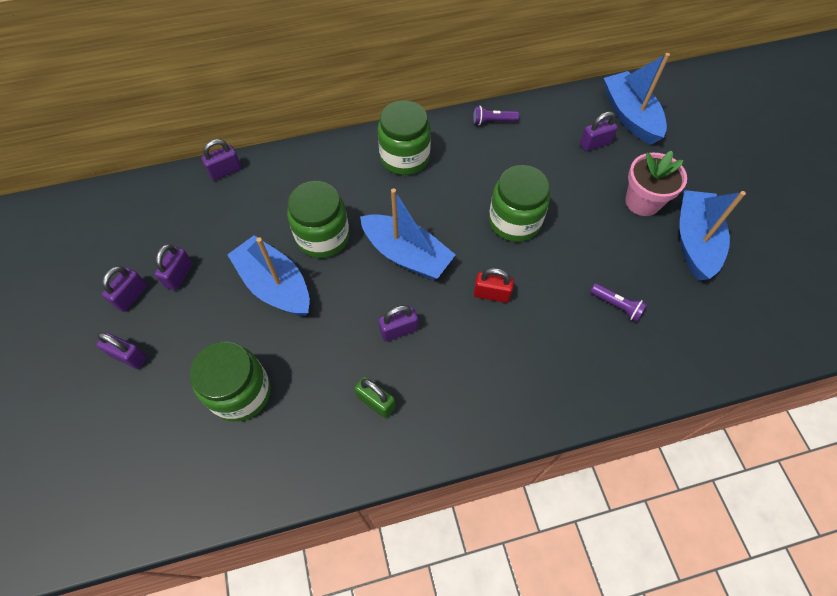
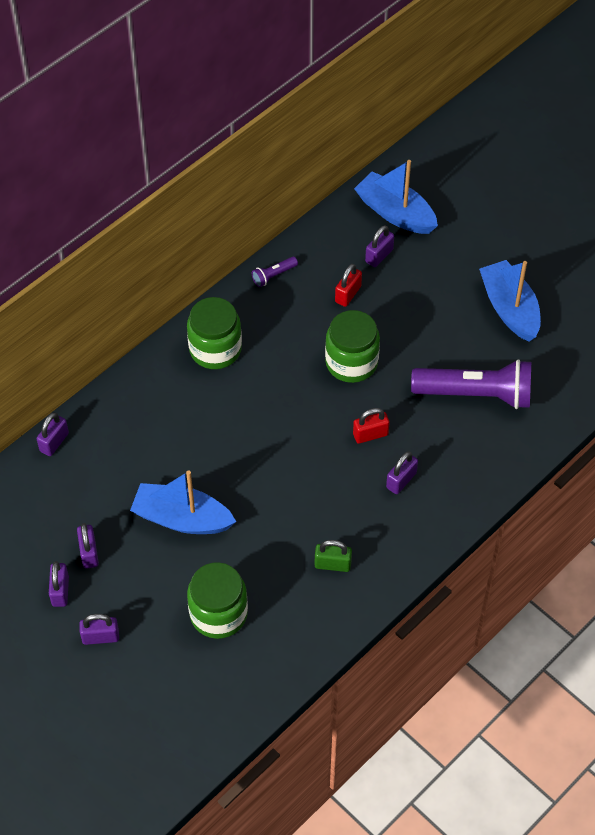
camera: 30 degrees left, 5 degrees down
green jar [287,181,350,258] -> none
blue boat [360,188,456,280] -> none
purple padlock [378,305,418,342] -> purple padlock moved to [386,452,418,494]
purple flashlight [590,283,647,322] -> purple flashlight [411,359,531,409], size x2.39
pink flower pot [625,151,687,216] -> none
none -> red padlock [335,264,362,307]

